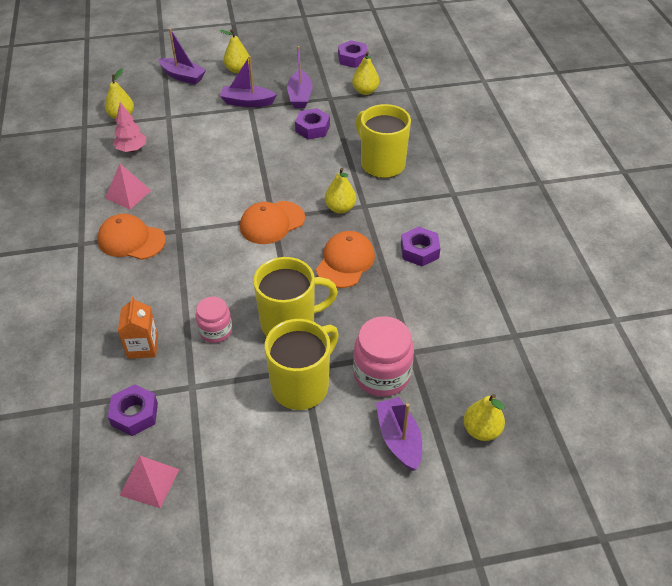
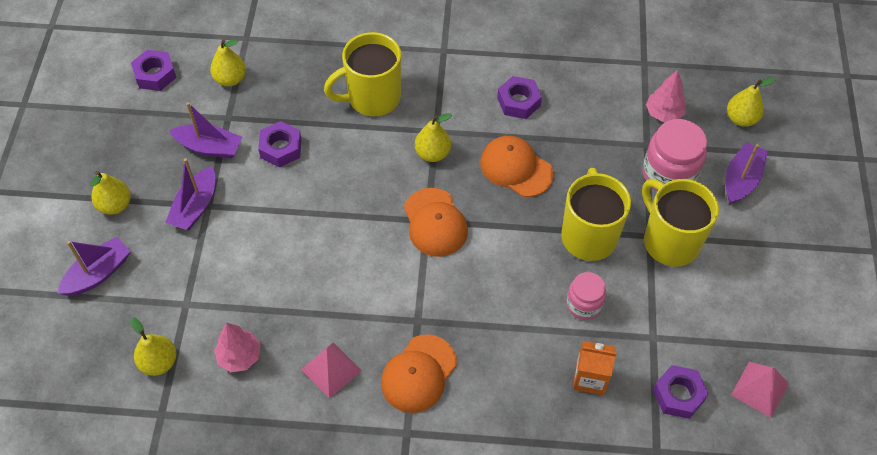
camera: 75 degrees left, 10 degrees up
purple boat [376,397,422,471] -> purple boat turned 120 degrees clockwise [726,142,768,204]
none -> pink tree [646,70,686,122]

